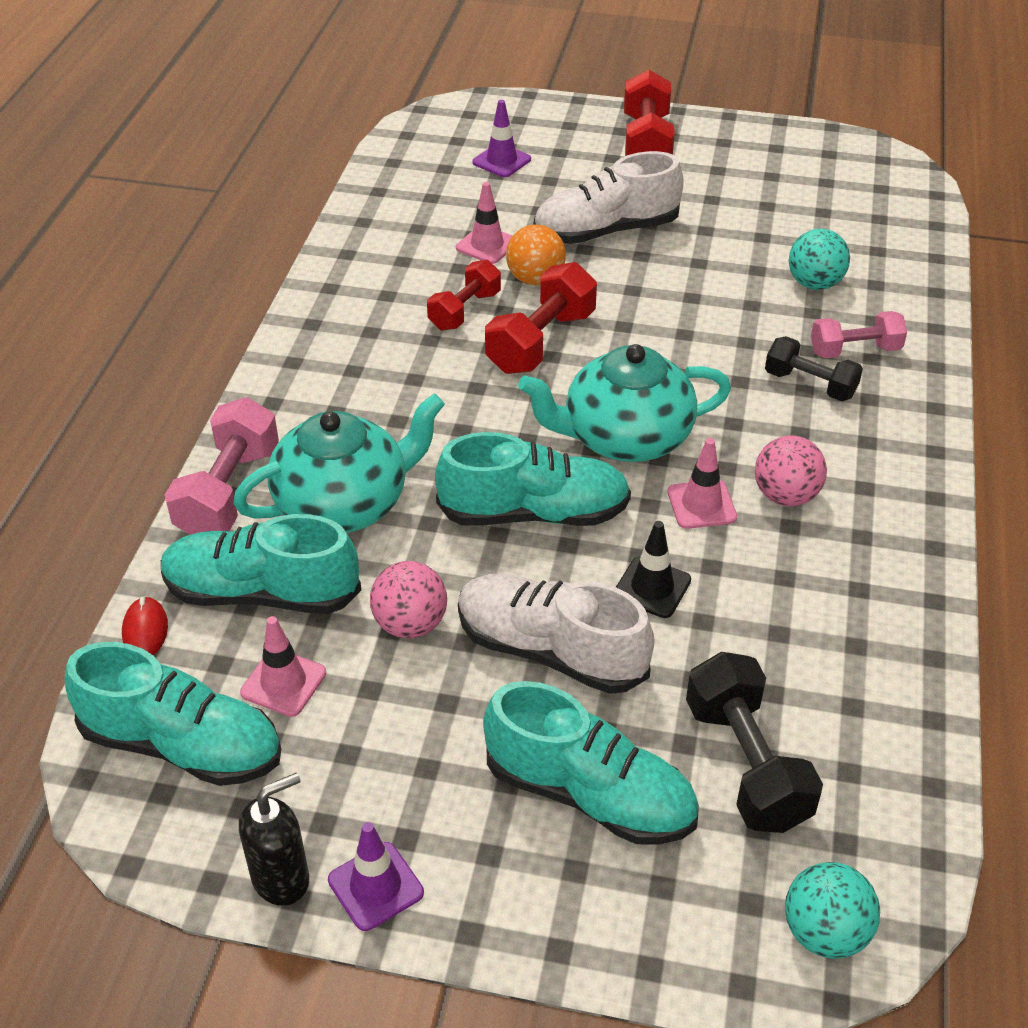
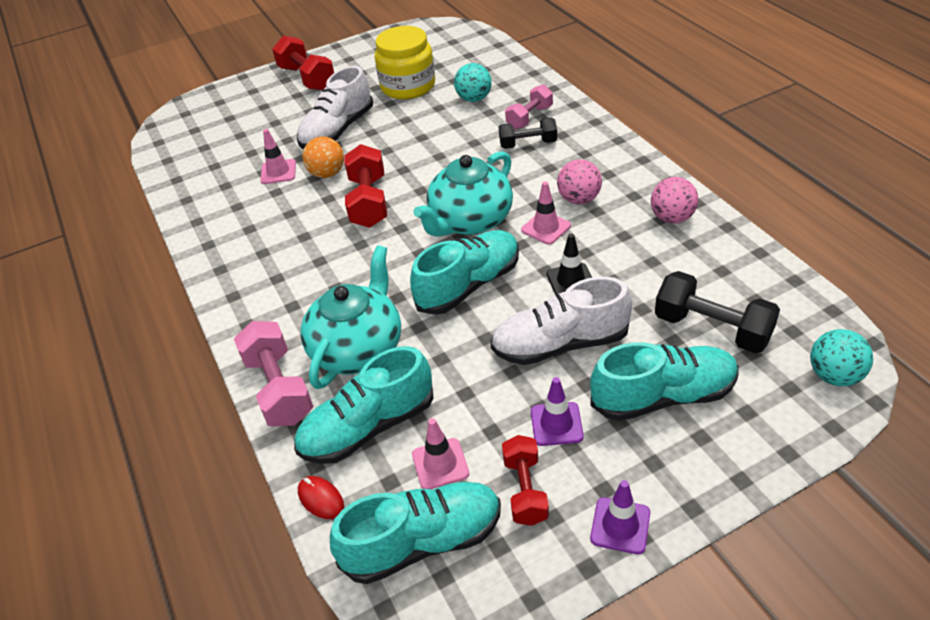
camera: 35 degrees left, 0 degrees up
black soap dispenser [239,773,309,906] -> none
pink ball [370,561,447,638] -> pink ball moved to [651,177,698,224]
red dumbbell [427,260,501,331] -> red dumbbell moved to [502,435,549,526]
purple traffic cone [472,100,531,177] -> purple traffic cone moved to [531,377,584,446]
none -> yellow jar [375,26,435,99]

